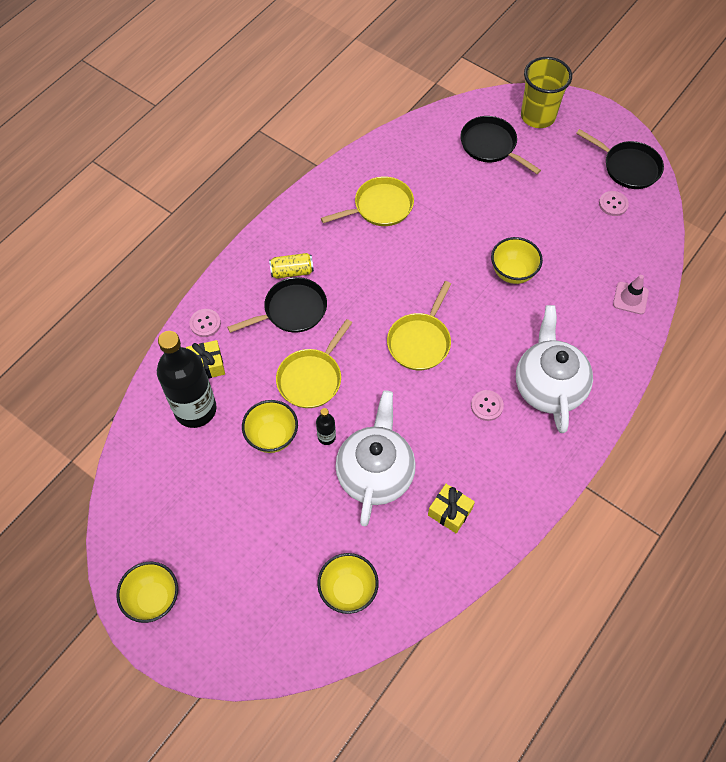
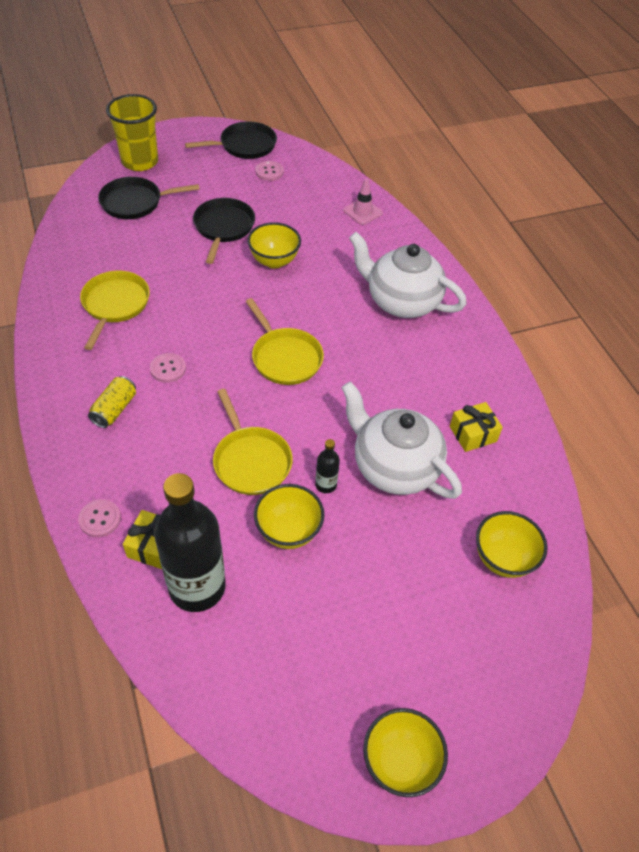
camera: 60 degrees left, 10 degrees down
black pan [227,277,327,333] -> black pan moved to [193,198,255,264]
pink button [471,390,504,421] -> pink button moved to [150,353,186,383]

